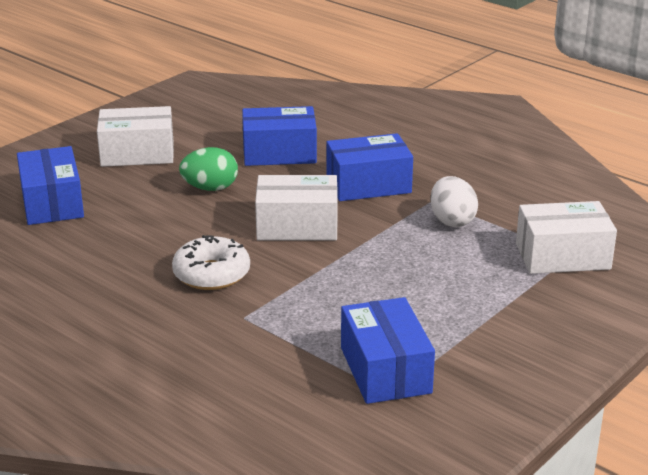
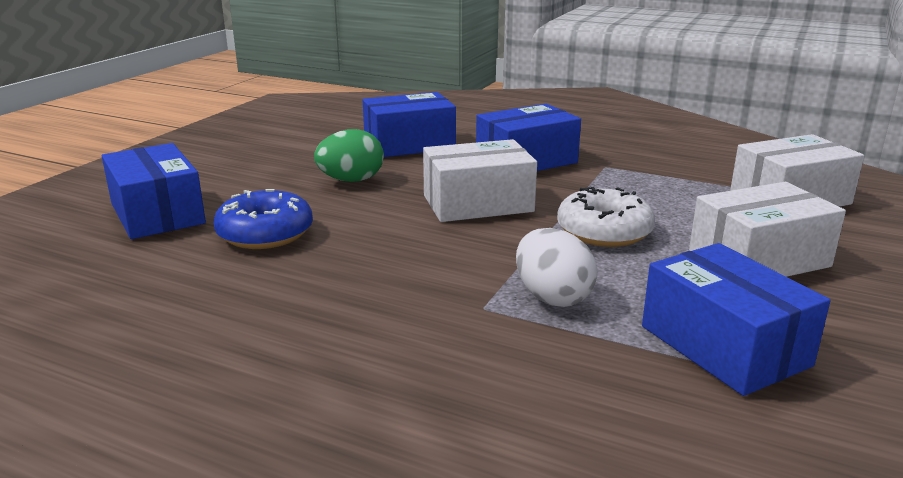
camera: 15 degrees left, 5 degrees down
white box [97,106,174,167] -> white box moved to [689,182,846,277]
white donut [172,235,250,290] -> white donut moved to [557,187,655,247]
white egg [430,176,478,227] -> white egg moved to [516,228,598,307]
none -> blue donut [213,189,313,249]

